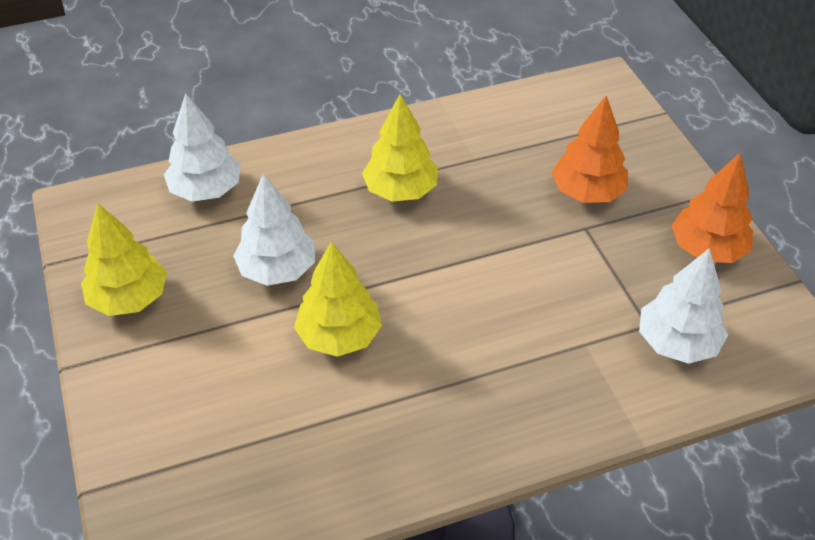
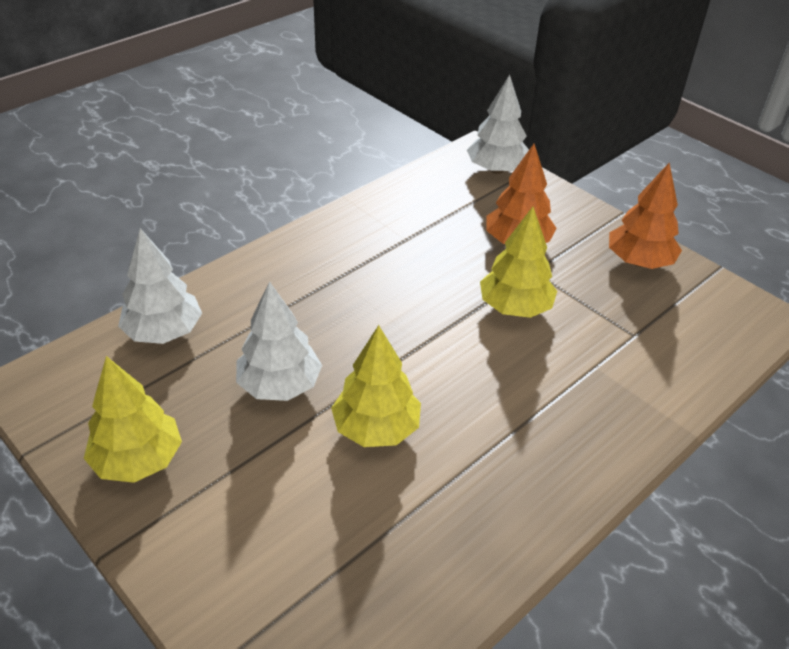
camera: 25 degrees left, 5 degrees down
yellow tree [362,94,438,202] -> yellow tree moved to [480,207,557,318]
white tree [639,248,728,364] -> white tree moved to [467,75,529,174]

